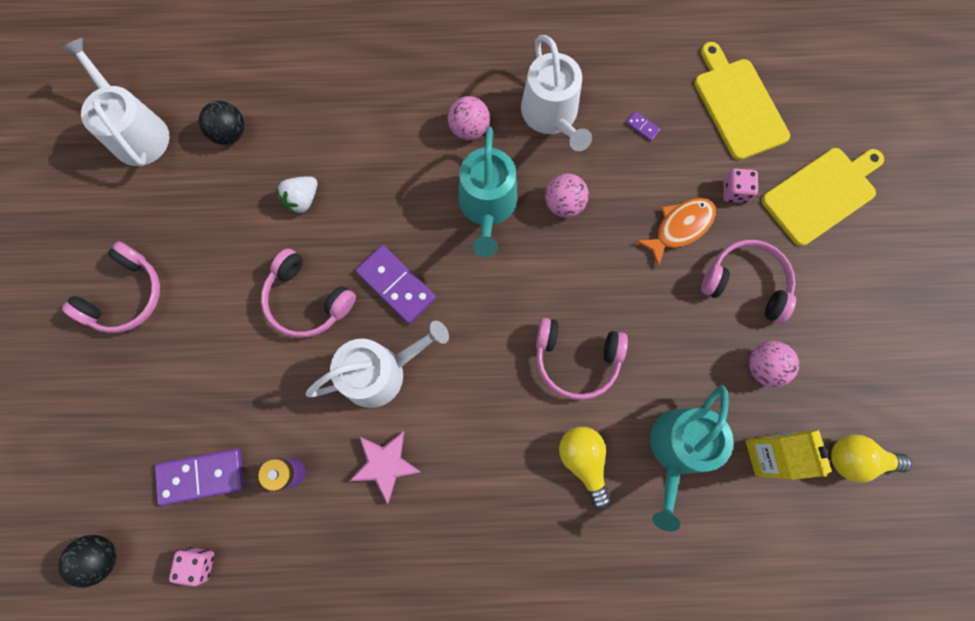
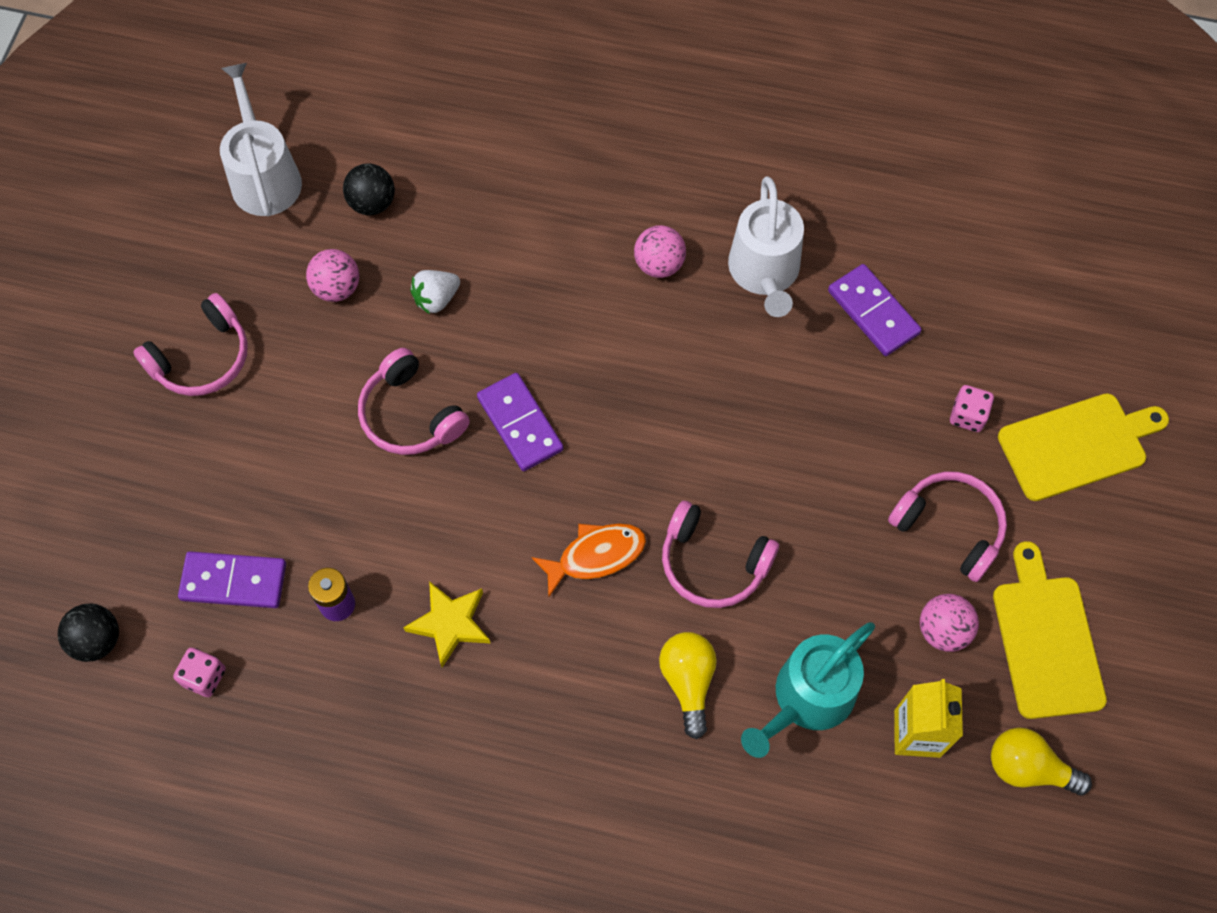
camera: 15 degrees right, 10 degrees down
white watering can [306,321,449,408] -> none
pink star [349,432,421,504] -> yellow star [403,581,490,667]
turquoise watering can [458,127,517,257] -> none
pink ball [545,174,589,218] -> pink ball moved to [306,249,359,302]
purple domino [626,111,660,141] -> purple domino [828,264,921,356], size x2.28
orange fish [636,198,716,268] -> orange fish moved to [531,523,646,597]
yellow cutting board [694,42,790,160] -> yellow cutting board moved to [993,541,1107,719]

